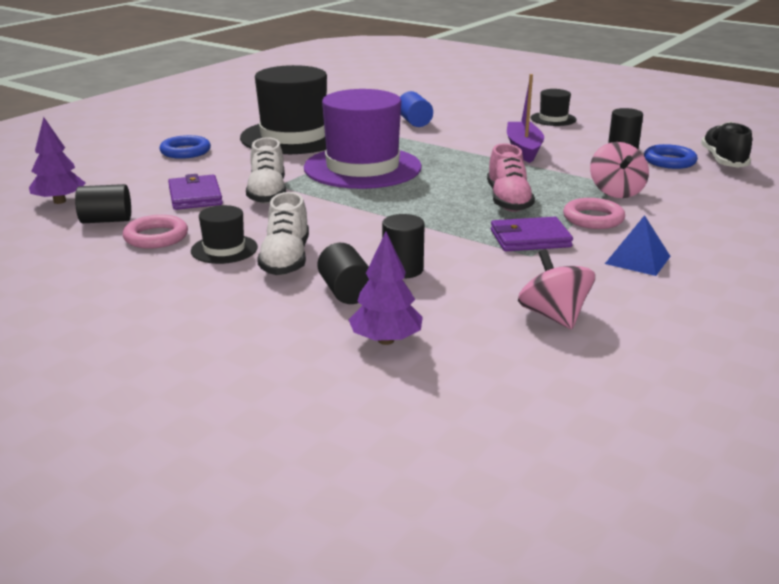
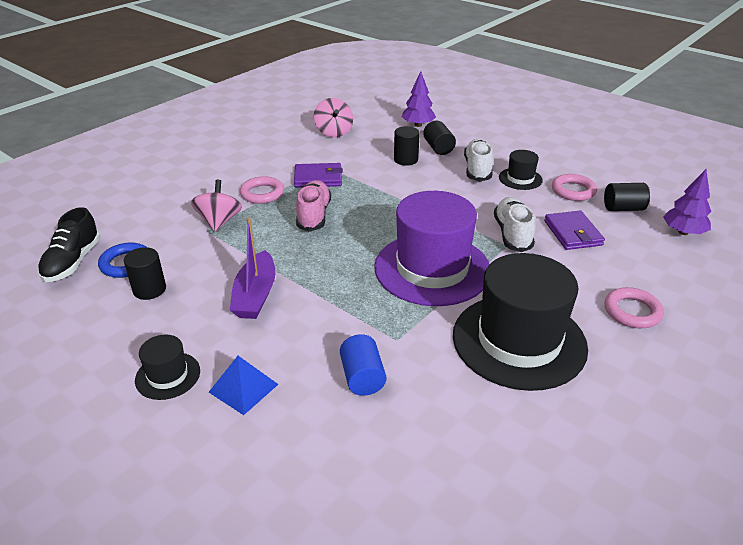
camera: 175 degrees left, 10 degrees up
blue ring [159,135,211,159] -> pink ring [605,287,664,328]
blue pyramid [605,215,671,276] -> blue pyramid moved to [209,356,279,415]

